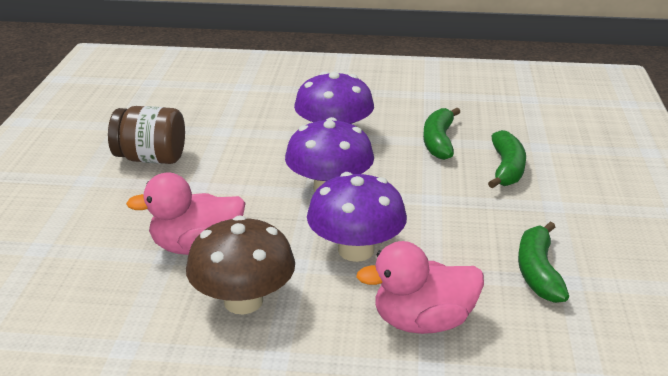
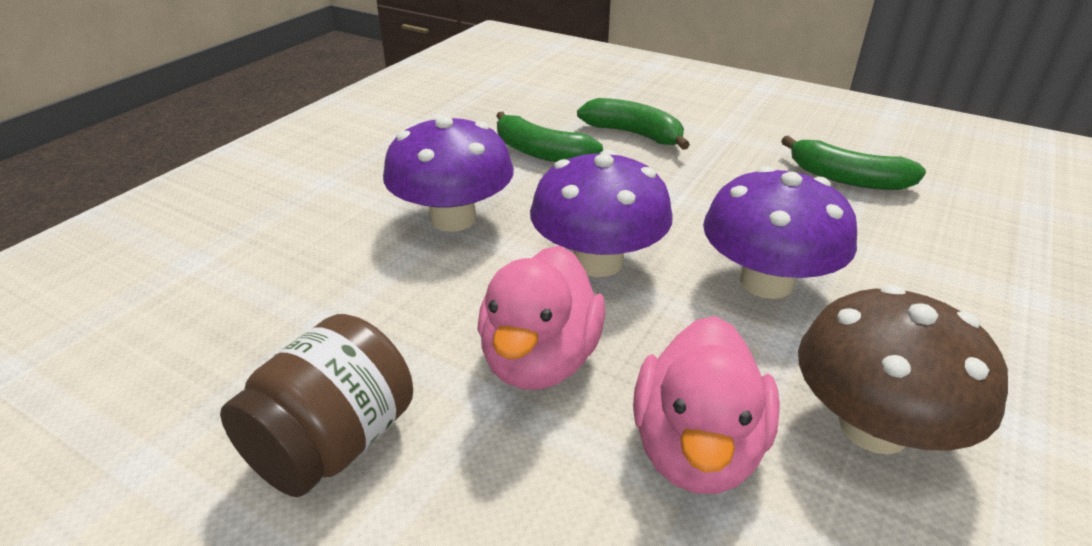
camera: 65 degrees left, 5 degrees up
pink duck [356,241,484,334] -> pink duck moved to [477,245,606,390]

